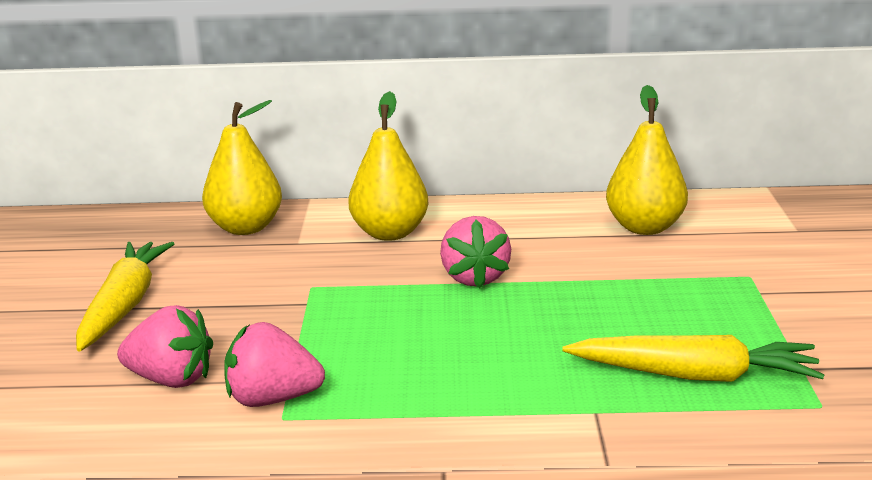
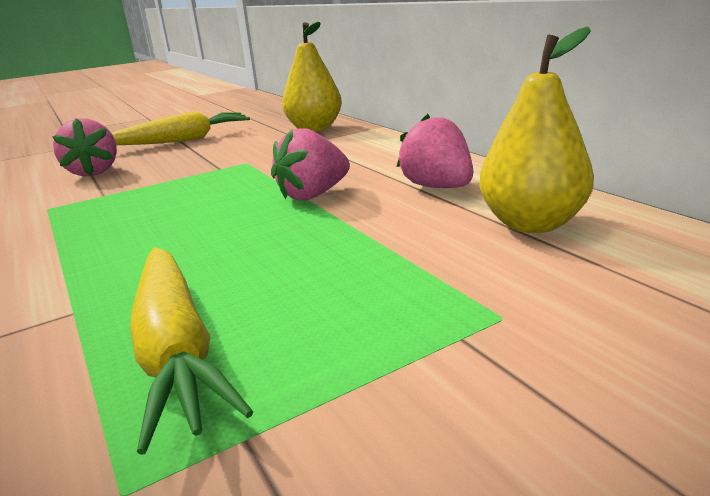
camera: 60 degrees right, 0 degrees up
pink strawberry [224,322,325,407] -> pink strawberry moved to [397,114,473,188]
yellow pear [348,91,429,241] -> none

